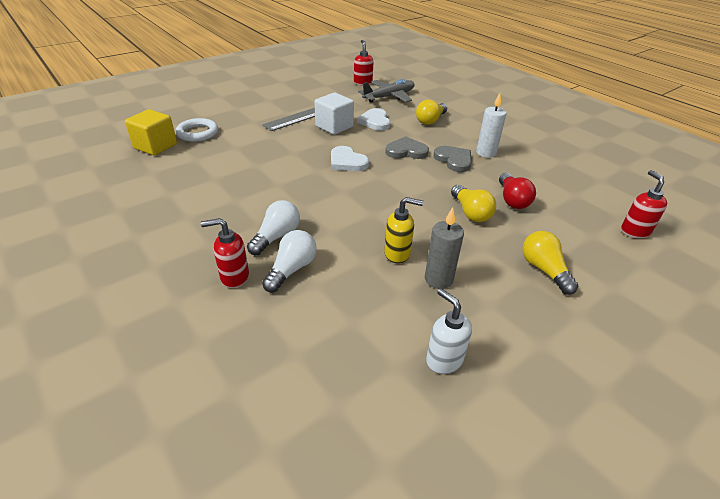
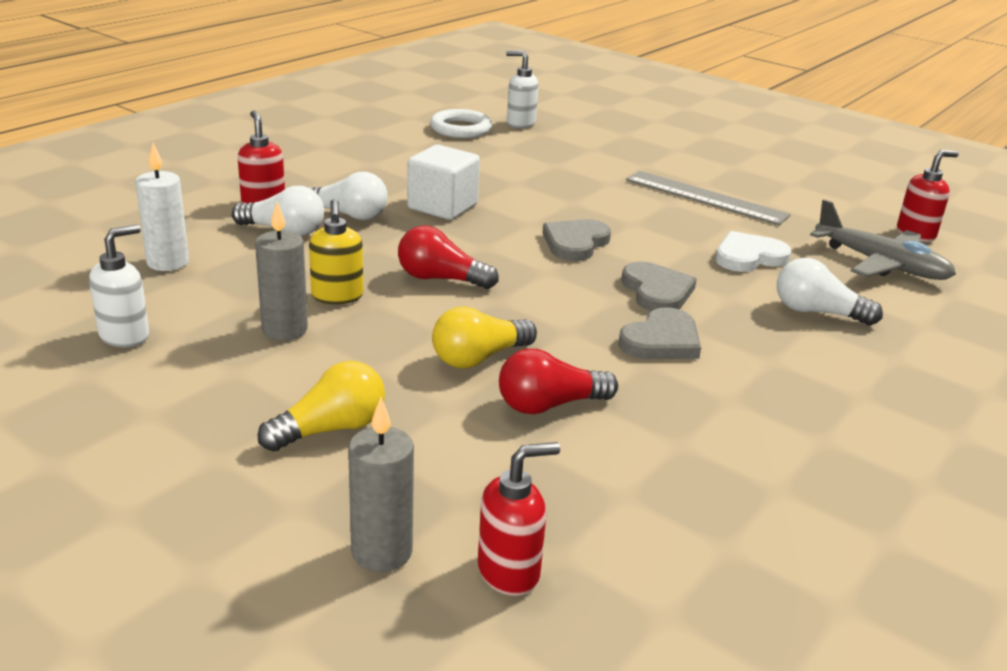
camera: 75 degrees right, 10 degrees down
yellow cube [125,109,177,156] -> white soap dispenser [506,50,539,128]
white ring [176,118,218,142] -> white ring moved to [430,109,492,138]
white cube [314,93,354,135] -> white cube moved to [407,145,480,220]
white heart [331,146,369,171] -> grey heart [542,219,611,261]
yellow light bulb [416,100,447,125] -> white light bulb [777,258,883,326]
white candle [476,93,507,158] -> white candle moved to [135,143,189,271]
none -> grey candle [348,397,414,572]
none -> red light bulb [398,226,499,289]

